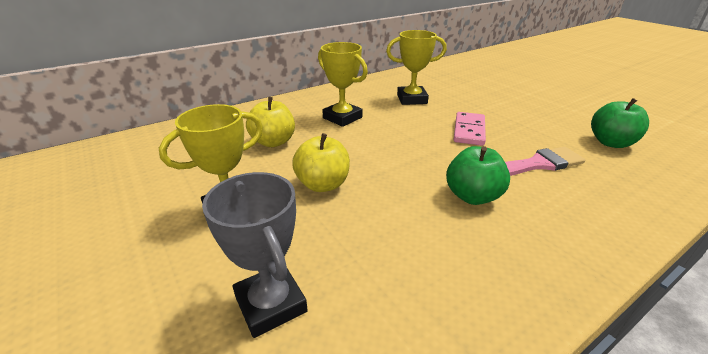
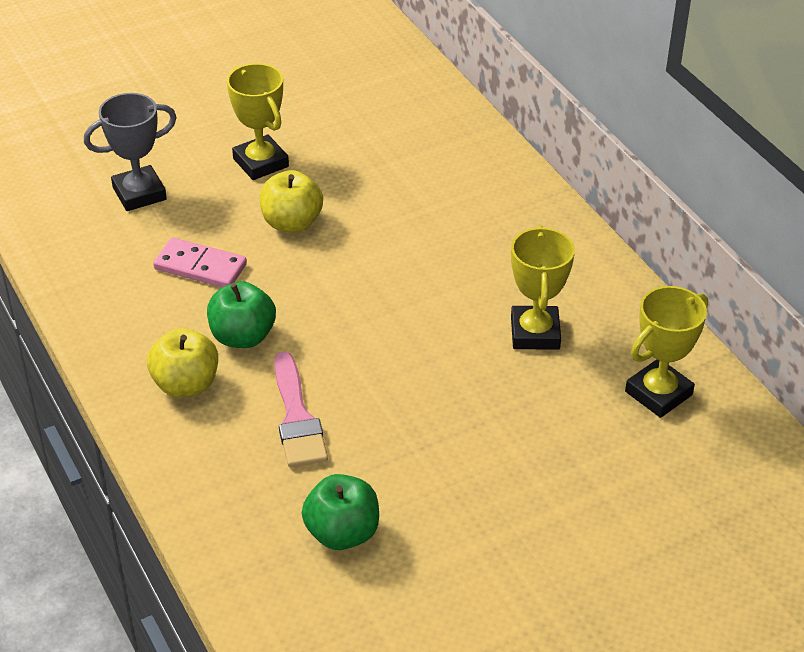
camera: 95 degrees right, 10 degrees up
yellow apple [246,97,295,147] -> yellow apple moved to [147,328,218,397]
yellow trophy [318,42,368,127] -> yellow trophy moved to [625,286,708,418]
pink domino [454,112,486,146] -> pink domino moved to [153,237,247,287]

